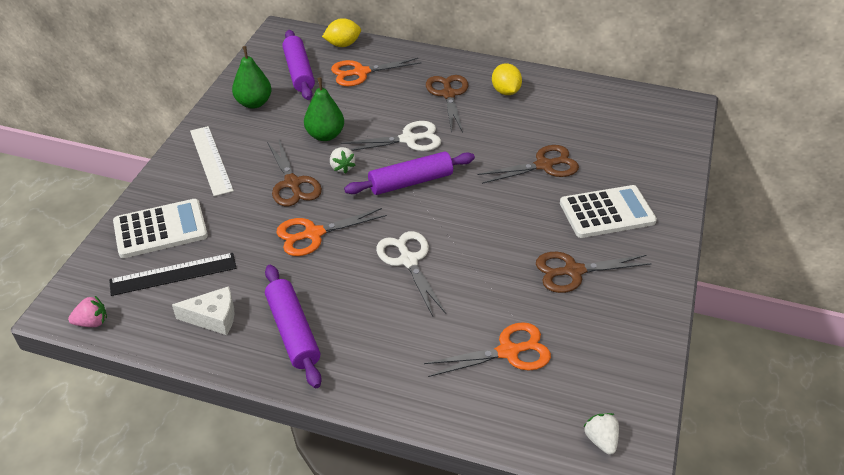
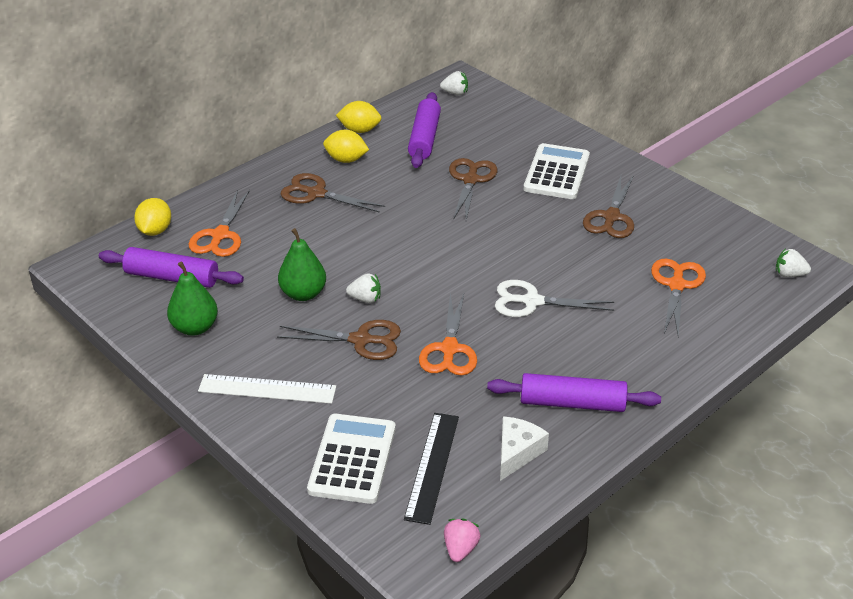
camera: 60 degrees left, 5 degrees down
white scissors [341,121,441,151] -> none
purple rolling pin [344,152,475,195] -> purple rolling pin moved to [408,92,441,168]
none -> yellow lemon [336,101,382,133]
none -> white strawberry [440,71,468,95]

